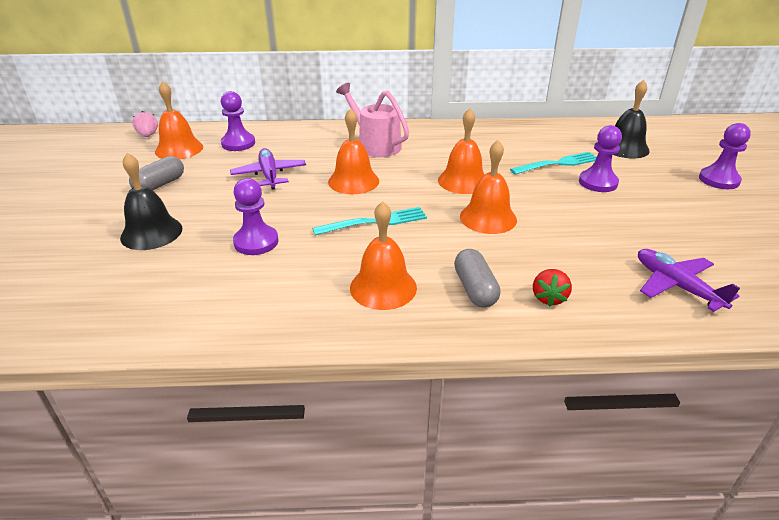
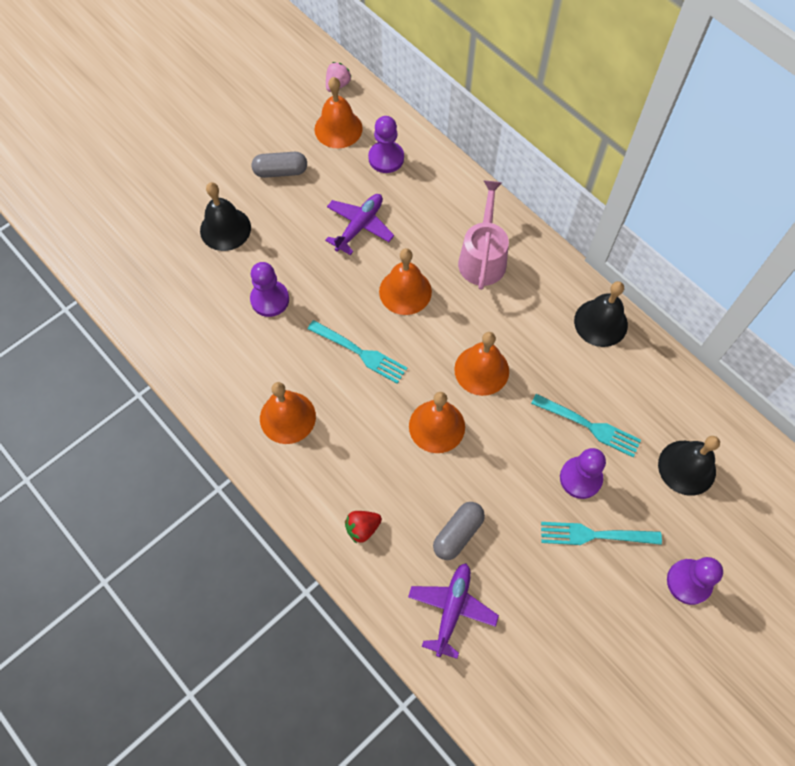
camera: 50 degrees right, 30 degrees up
grey capsule [454,249,501,308] -> grey capsule moved to [433,502,485,560]
none -> turquoise fork [541,522,662,545]
none -> black bell [574,281,628,347]

